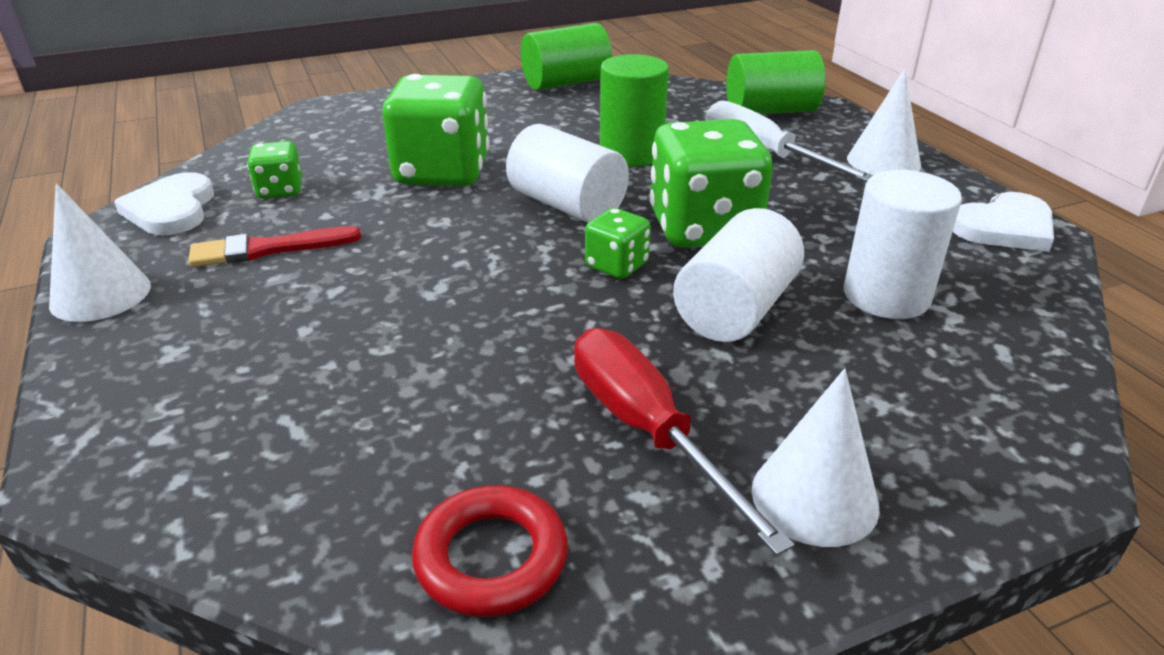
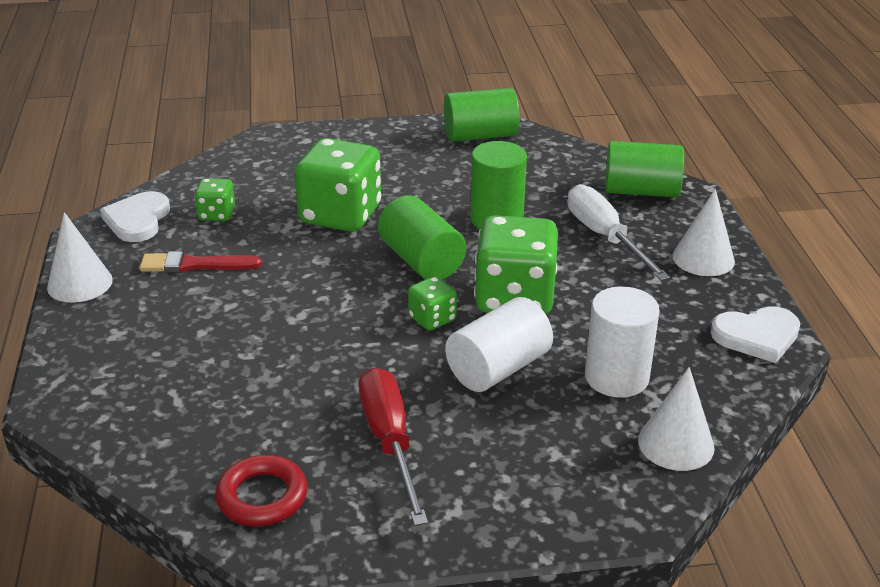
camera: 15 degrees right, 0 degrees up
white cylinder [506,124,629,223] -> green cylinder [378,195,466,280]
white cone [752,368,880,547] -> white cone moved to [638,367,715,471]

